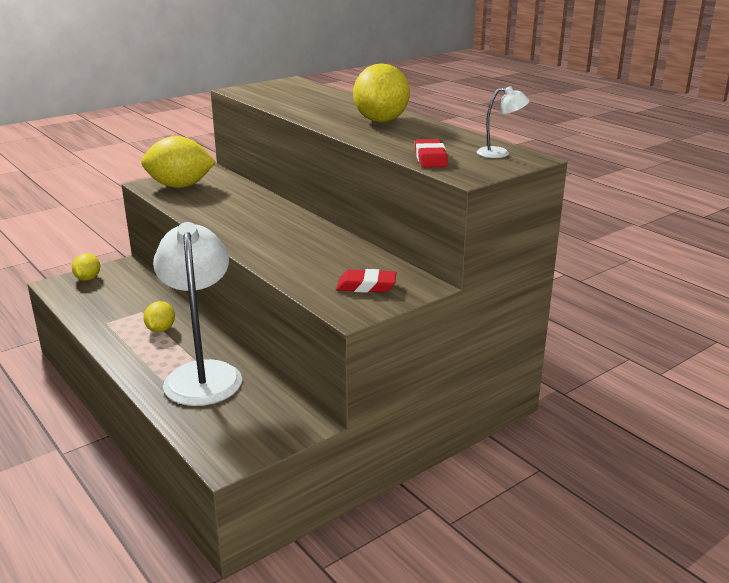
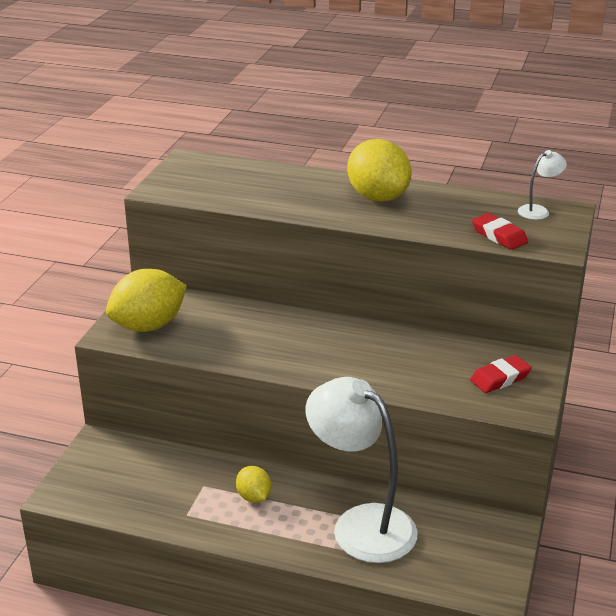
camera: 35 degrees left, 5 degrees up
yellow lemon [72,253,100,281] -> none

